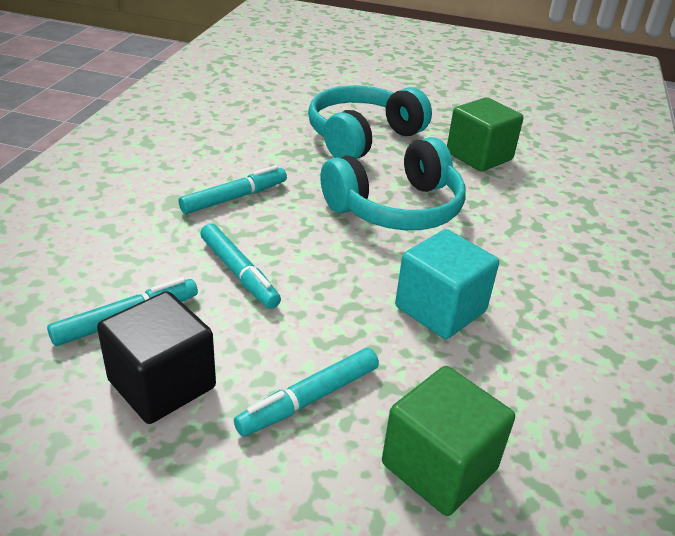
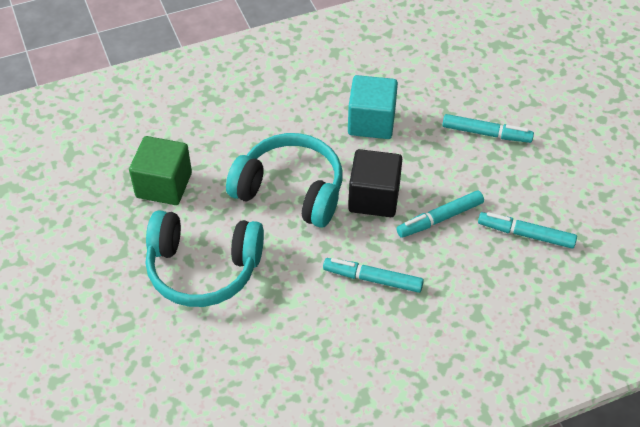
camera: 125 degrees left, 15 degrees up
black cube [97,291,216,424] -> black cube moved to [348,149,402,217]
turquoise marker [200,224,281,309] -> turquoise marker turned 135 degrees counterclockwise [397,190,484,238]
green cube [382,366,515,516] -> none

